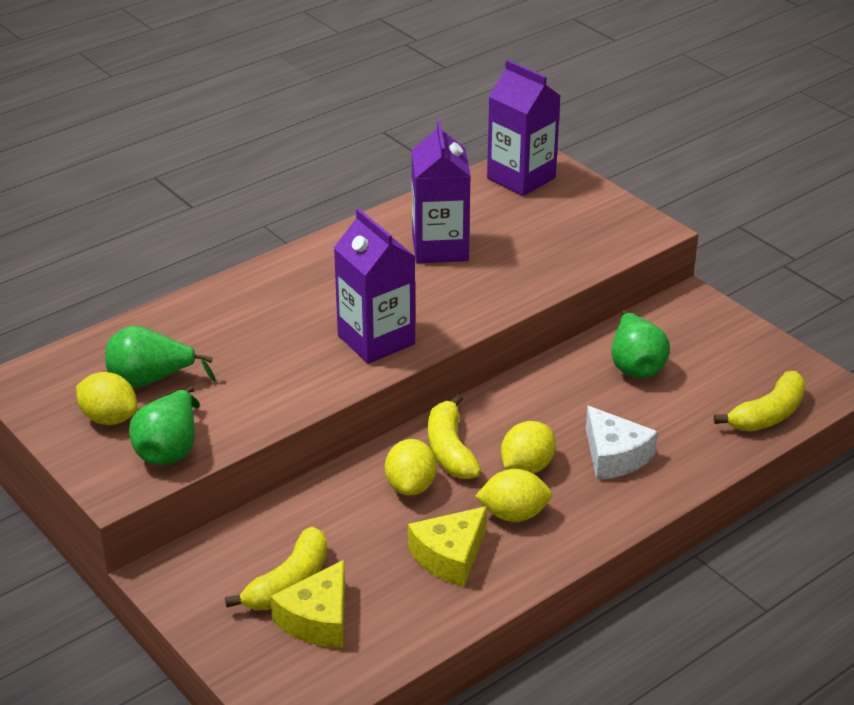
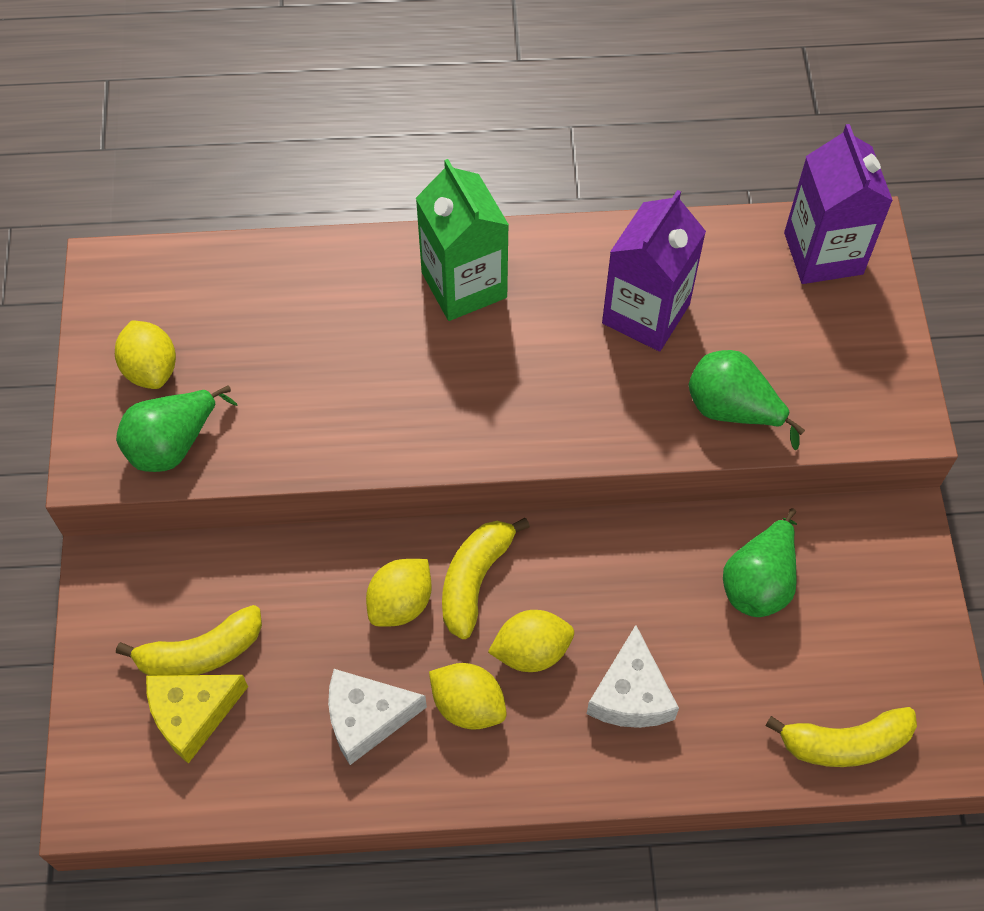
camera: 35 degrees right, 25 degrees up
green pear [105,326,216,388] -> green pear moved to [689,350,805,450]
purple carton [334,209,415,364] -> none
yellow cheese [408,506,487,587] -> white cheese [328,669,427,765]
none -> green carton [416,159,509,321]

